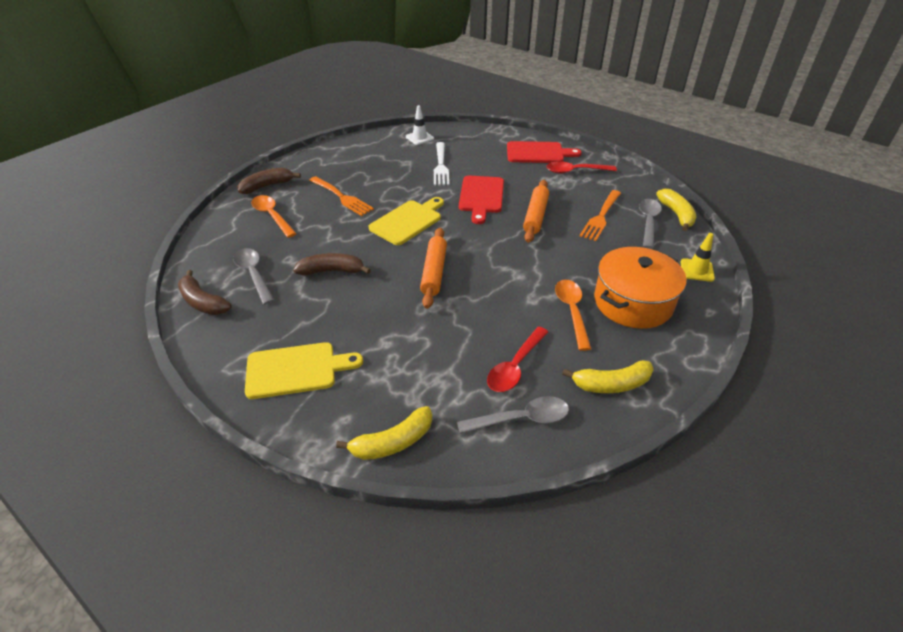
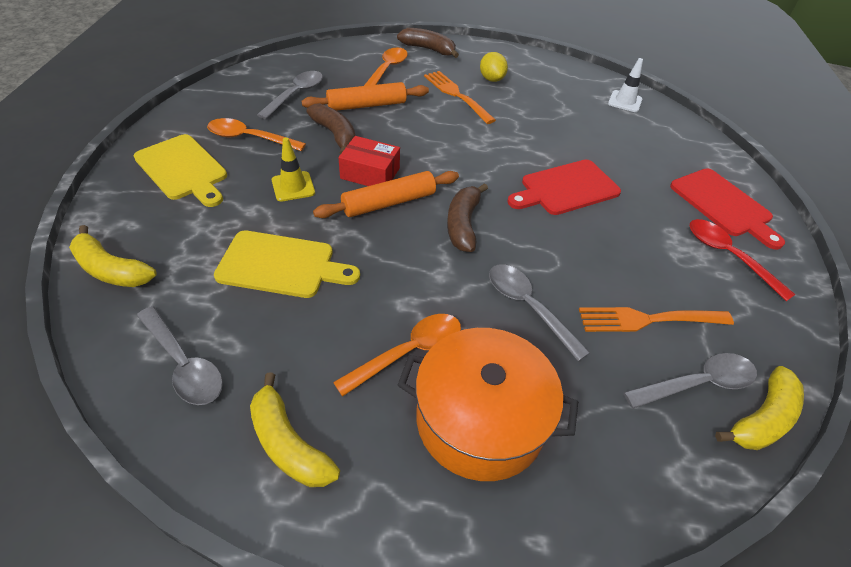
camera: 55 degrees right, 5 degrees up
brown banana [178,270,232,315] -> brown banana moved to [447,183,488,252]
orange fork [309,176,374,216] -> orange fork turned 135 degrees clockwise [424,71,496,124]
yellow cutting board [368,197,444,245] -> yellow cutting board moved to [214,230,360,298]
white fork [434,142,449,186] -> none
red spoon [487,326,548,392] -> none
orange rolling pin [523,180,549,243] -> orange rolling pin moved to [301,82,429,110]
yellow traffic cone [681,233,715,282] -> yellow traffic cone moved to [272,138,315,201]
none -> orange spoon [207,118,306,151]
none -> red box [338,136,400,186]
none -> yellow lemon [480,52,508,82]
none -> grey spoon [489,264,590,361]

